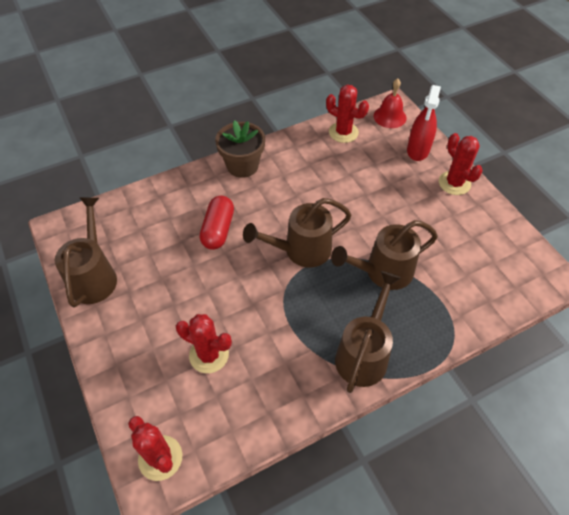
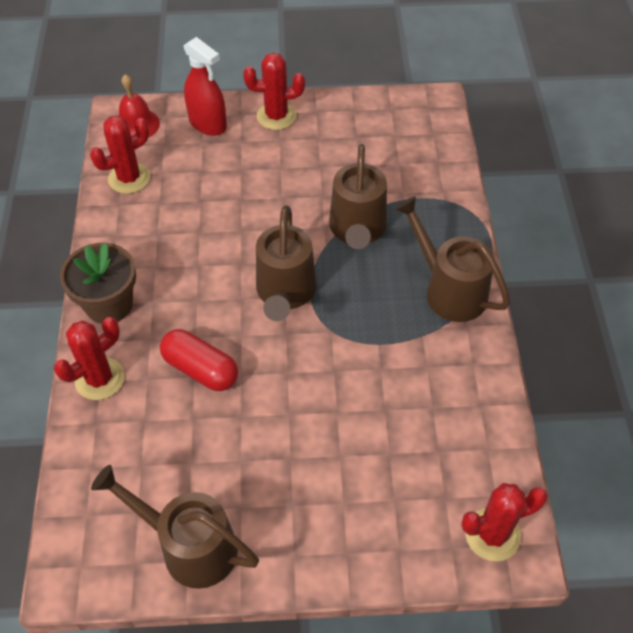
camera: 65 degrees left, 0 degrees up
red cactus [176,314,232,373] -> red cactus moved to [54,317,125,400]

